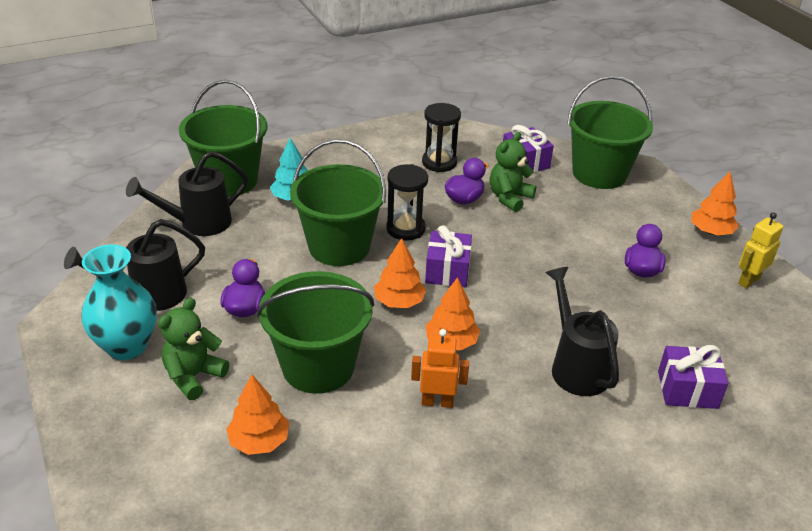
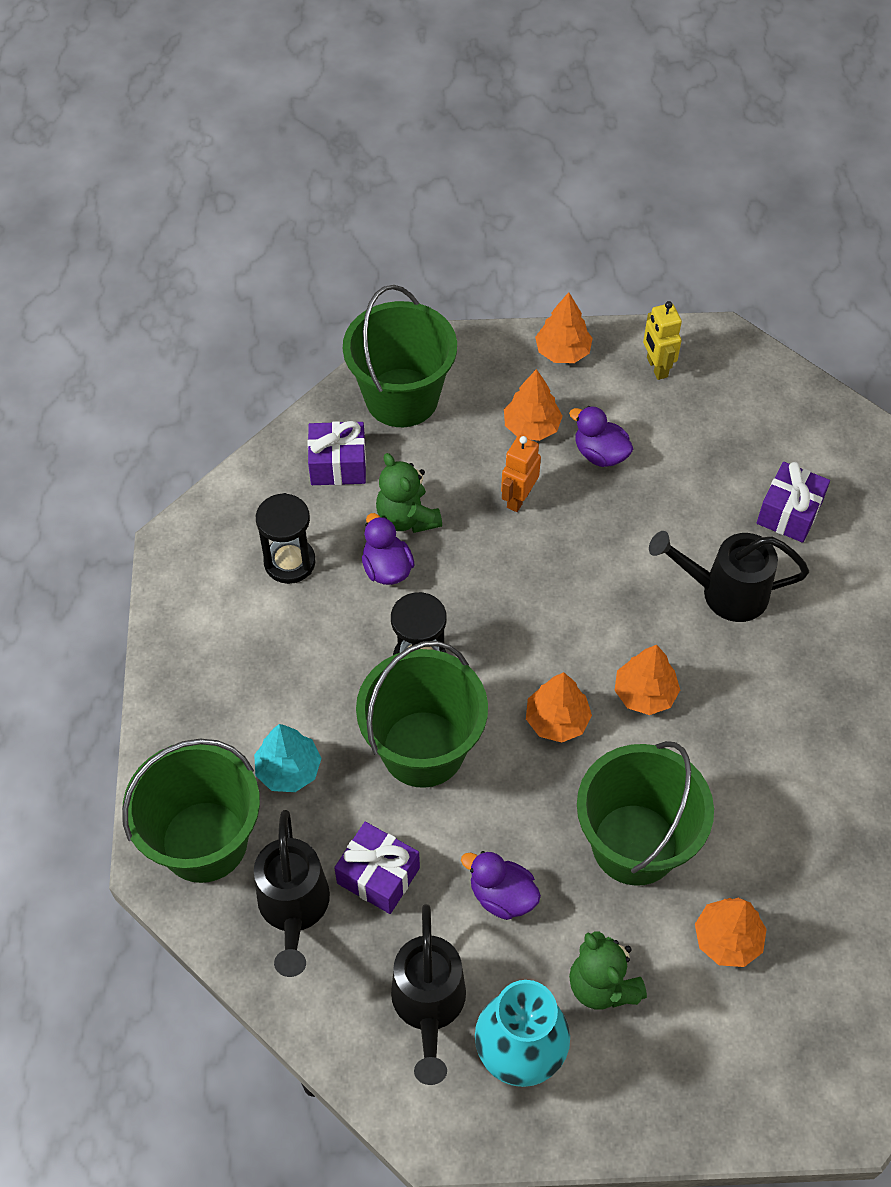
camera: 65 degrees left, 20 degrees up
orange robot [411,329,469,408] -> orange robot moved to [501,435,541,512]
purple gift [425,225,472,287] -> purple gift moved to [334,822,420,914]
none -> orange tree [504,369,563,441]

